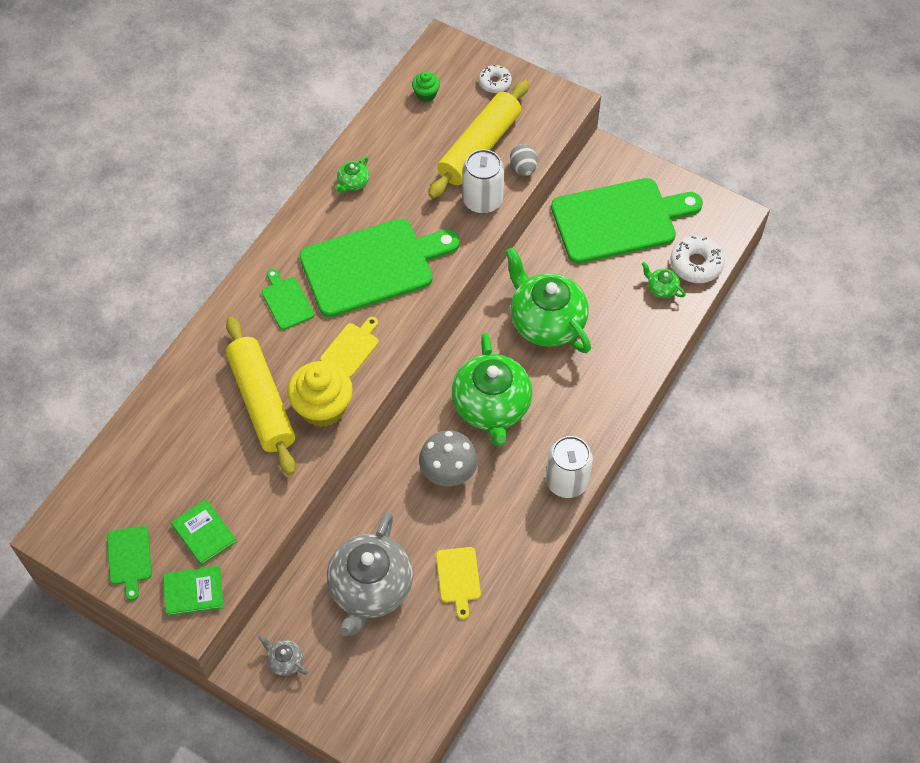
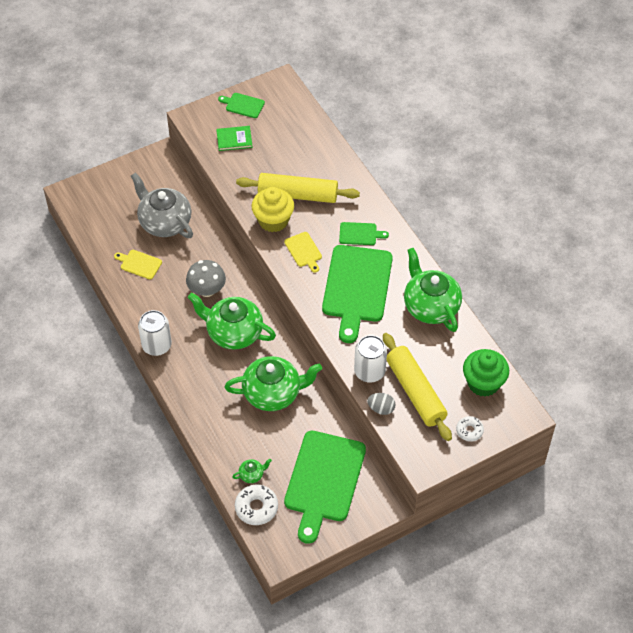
camera: 120 degrees right, 5 degrees down
green book [163,566,224,616] -> none
grey teapot [258,635,308,676] -> none
green teapot [335,157,369,193] -> green teapot [404,248,462,332], size x2.41
green cupcake [412,71,440,102] -> green cupcake [463,349,509,397], size x2.03

